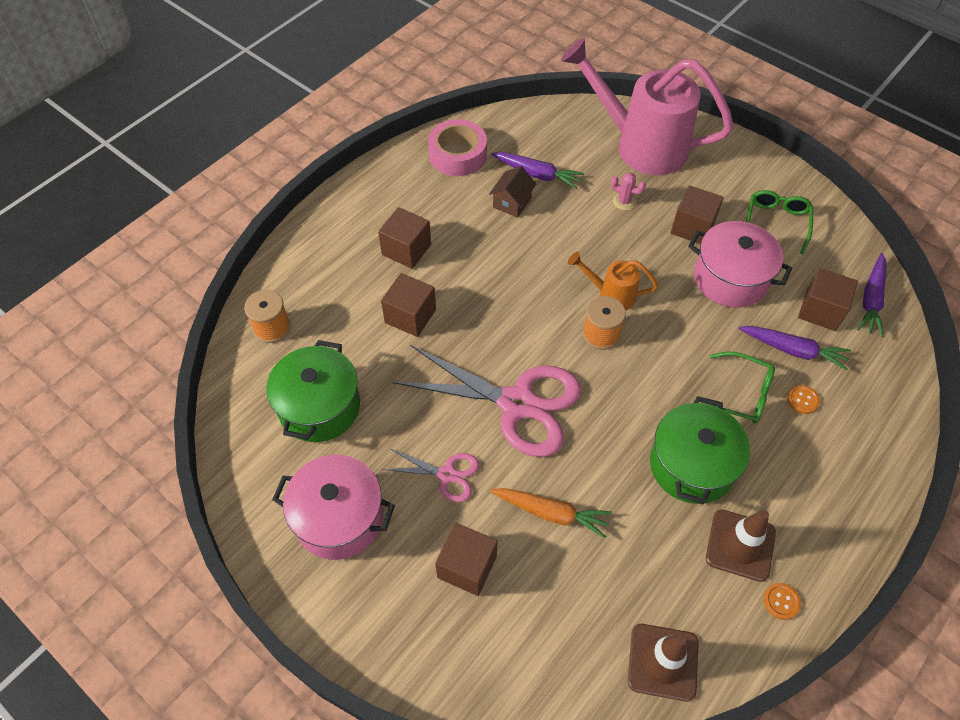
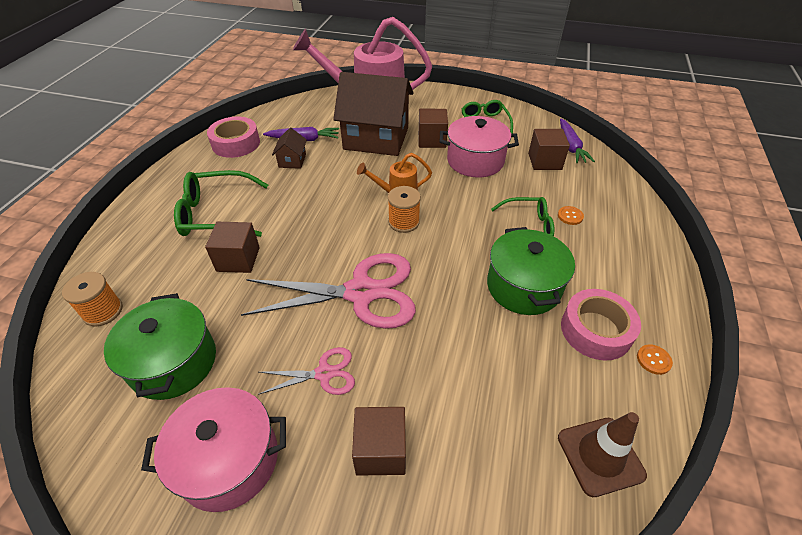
camera: 25 degrees left, 10 degrees down
brown cube [378,207,431,269] -> green glasses [174,170,268,237]
orange carrot [490,488,612,538] -> none
pink cactus [611,173,646,210] -> brown house [333,72,414,156]
brown traffic cone [706,510,776,582] -> pink tape [561,289,641,361]
purple carrot [739,326,851,371] -> none

